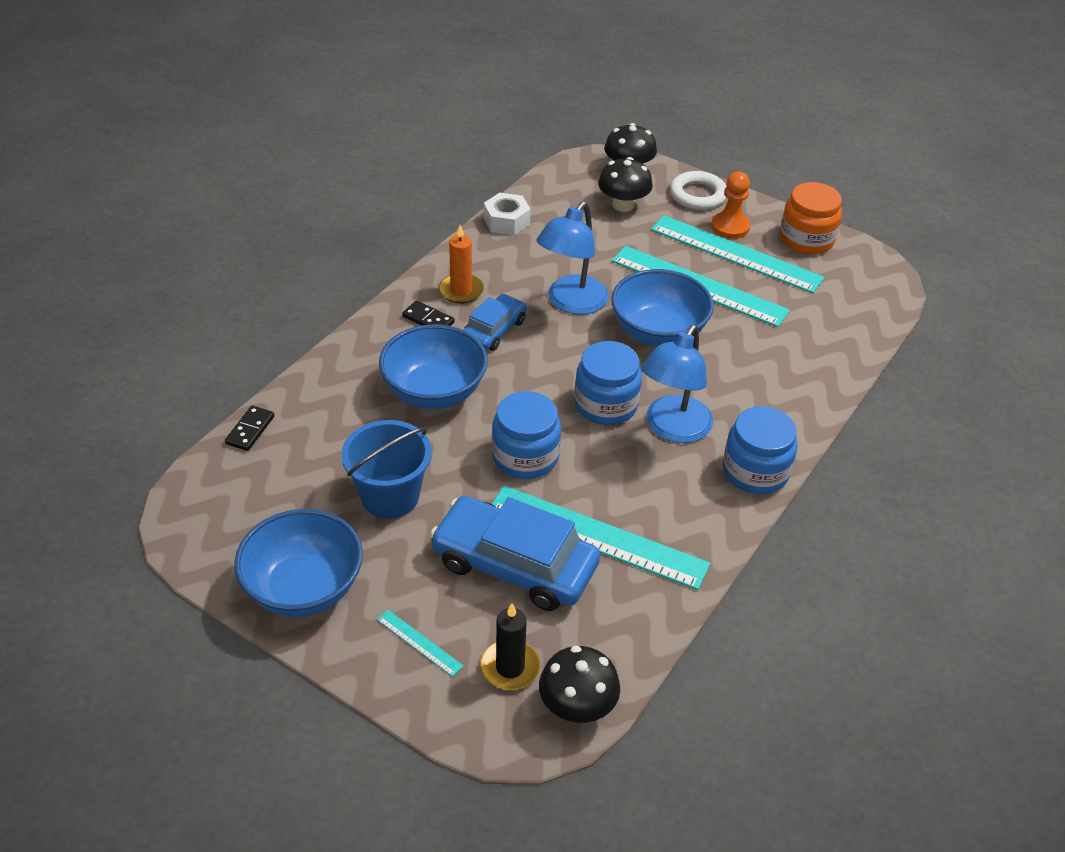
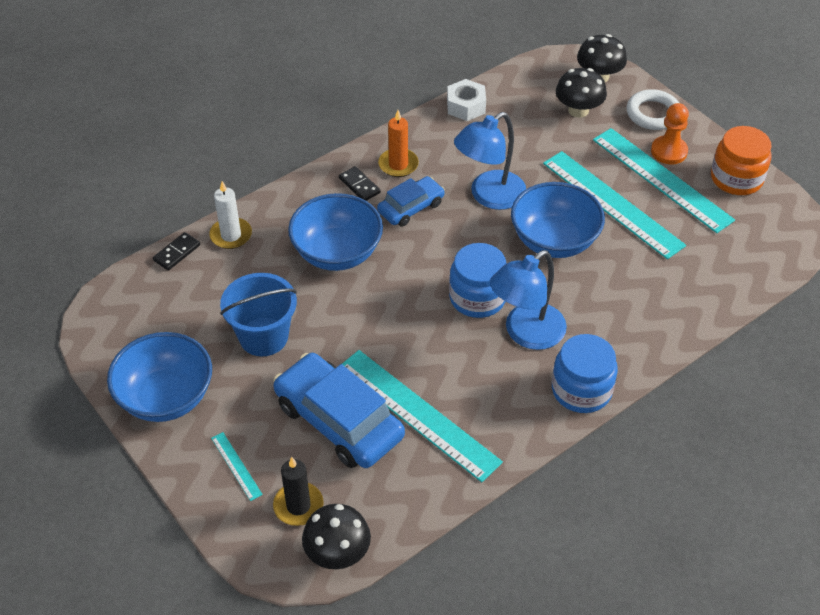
camera: 20 degrees right, 5 degrees up
blue jar [492,391,561,479] -> none
none -> white candle [209,181,252,249]

